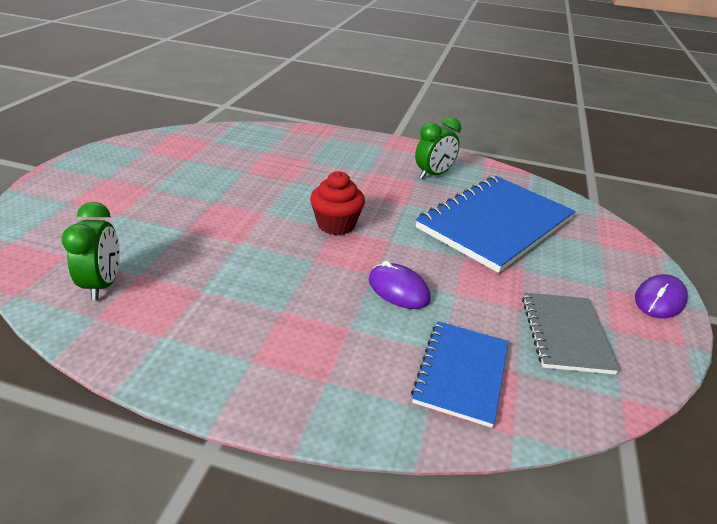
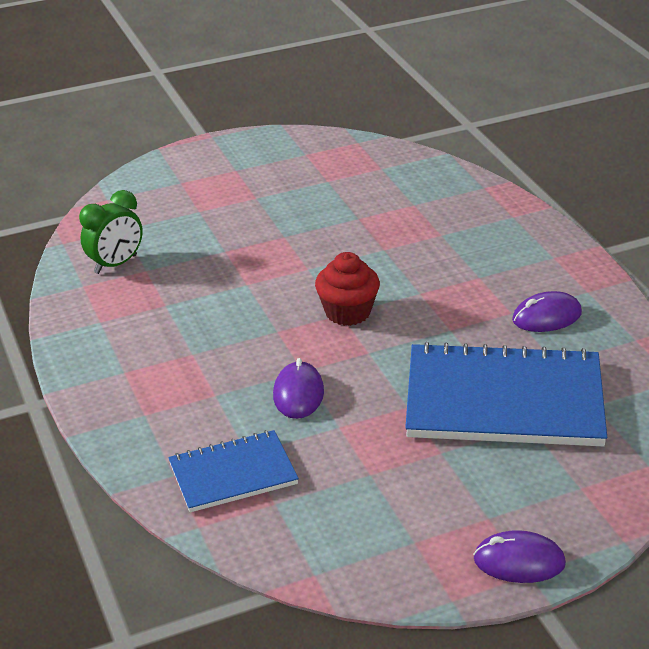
camera: 55 degrees right, 0 degrees up
green clock [415,117,461,179] -> purple mouse [512,291,582,332]
grey notebook [522,292,619,374] -> none

